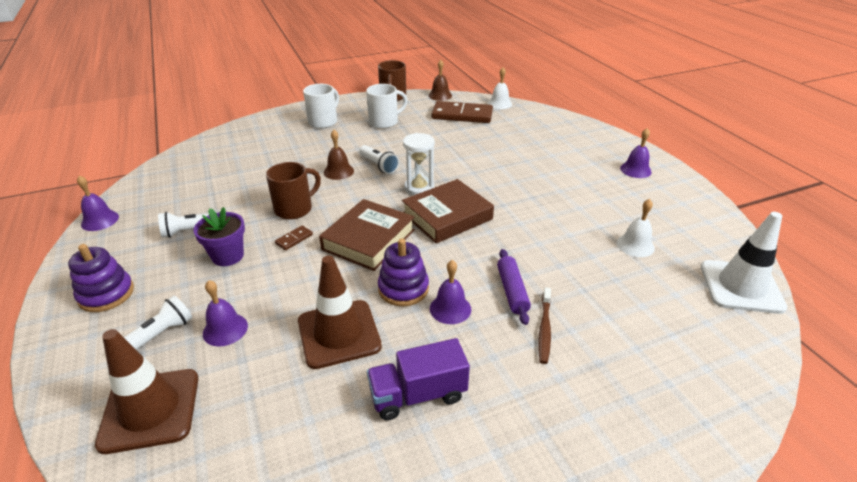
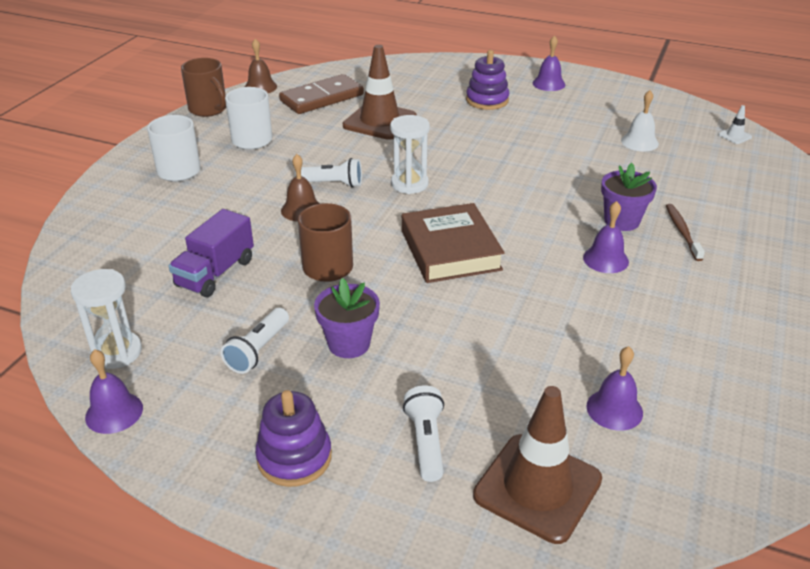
camera: 45 degrees left, 0 degrees up
purple bell [203,280,248,346] -> purple bell moved to [586,346,643,431]
brown domino [275,225,313,250] -> none
brown traffic cone [298,256,382,369] -> brown traffic cone moved to [343,45,417,140]
purple truck [367,338,470,420] -> purple truck moved to [169,209,254,297]
purple stacking toy [378,239,429,306] -> purple stacking toy moved to [466,50,509,110]
brown book [402,179,494,243] -> none
white bell [488,67,512,109] -> none
purple rolling pin [497,249,531,325] -> purple flower pot [601,163,657,231]
brown toothbrush [538,287,551,364] -> brown toothbrush turned 150 degrees counterclockwise [666,204,705,261]
white traffic cone [701,212,788,314] -> white traffic cone [718,105,752,144], size x0.41
none -> white hourglass [71,269,142,369]

